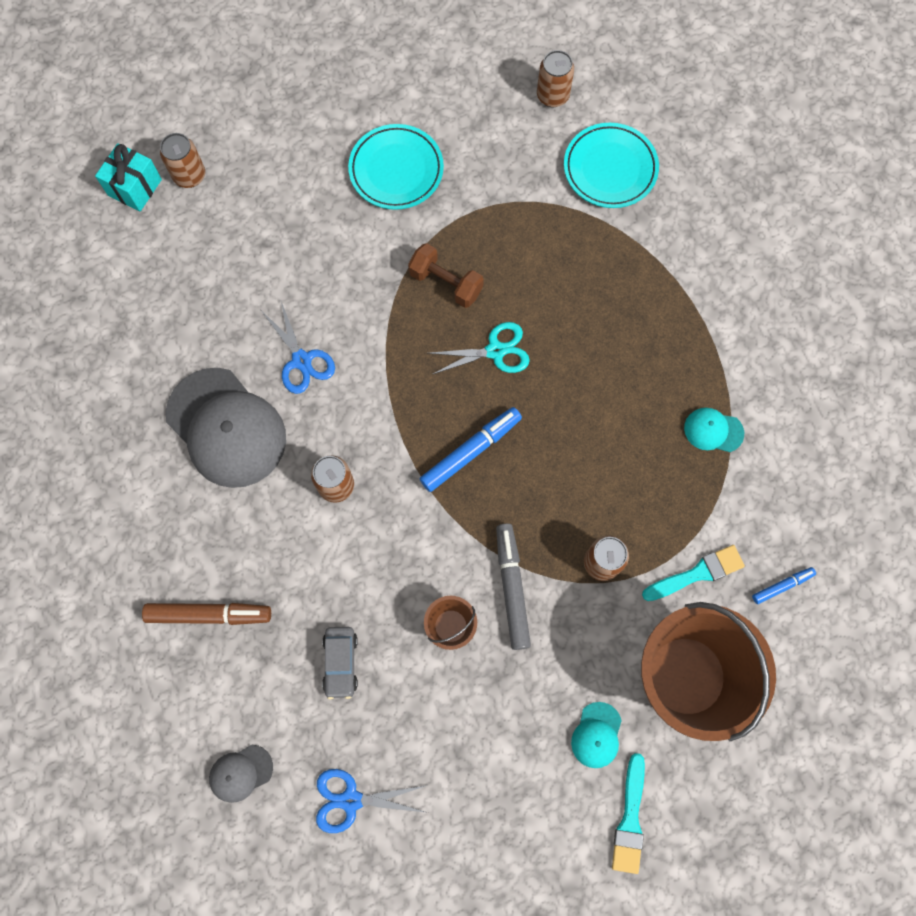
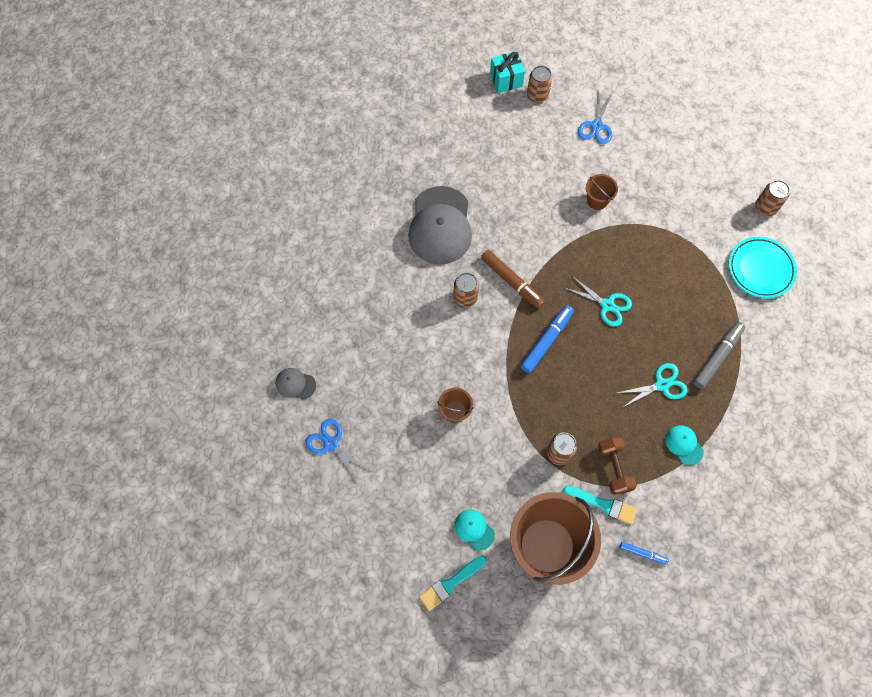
camera: 45 degrees right, 5 degrees down
brown marker [142,603,271,625] -> brown marker moved to [481,250,545,309]
blue scissors [262,301,335,394] -> blue scissors moved to [578,90,612,144]
grey car [322,627,358,699] -> none
turquoise plate [348,124,444,210] -> none
brown dumbbell [408,243,484,308] -> brown dumbbell moved to [598,437,637,495]
blue marker [420,407,522,492] -> blue marker turned 60 degrees counterclockwise [521,305,574,373]
grey marker [496,523,531,650] -> grey marker moved to [693,322,745,389]
turquoise cap [571,702,622,768] -> turquoise cap turned 75 degrees clockwise [454,510,495,550]
none -> brown bucket [586,174,618,210]
none -> turquoise scissors [618,363,688,408]

